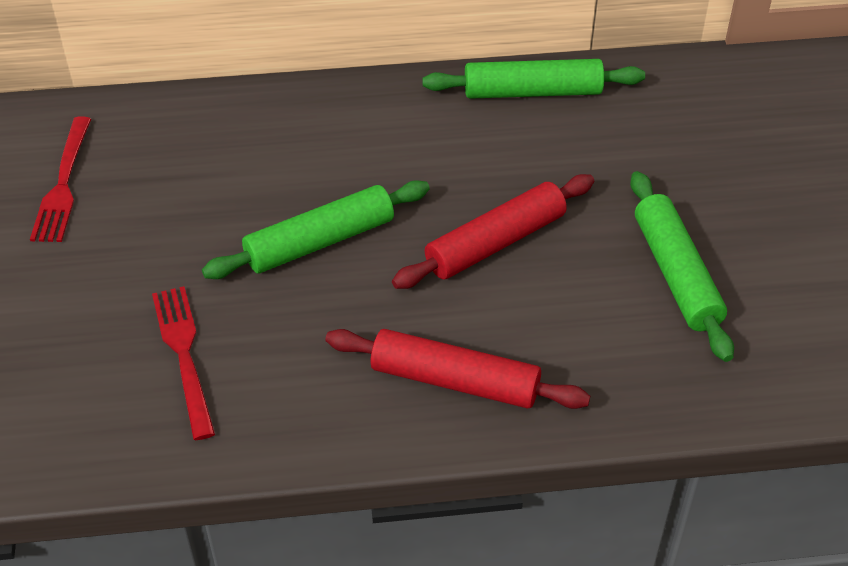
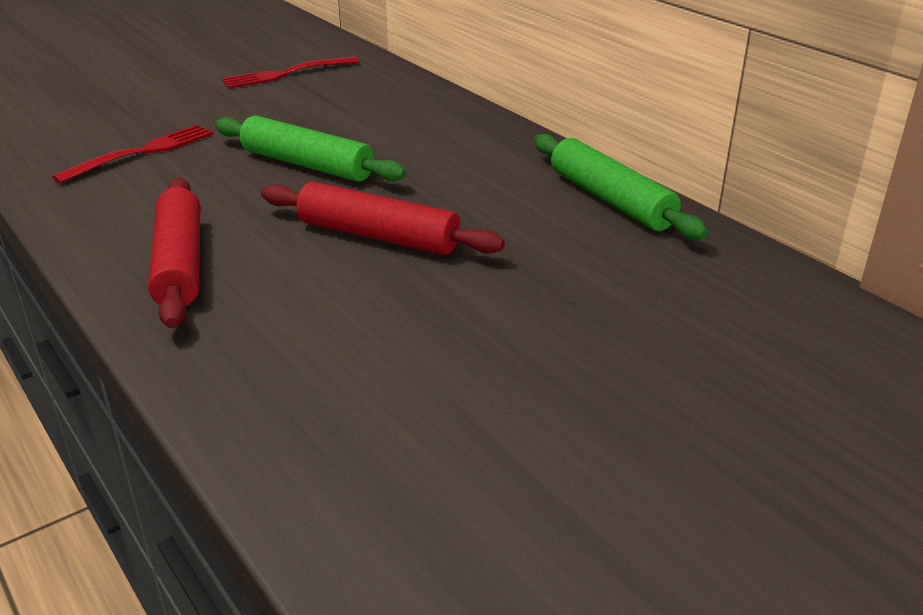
camera: 60 degrees right, 15 degrees down
green rolling pin [630,171,734,362] -> none

